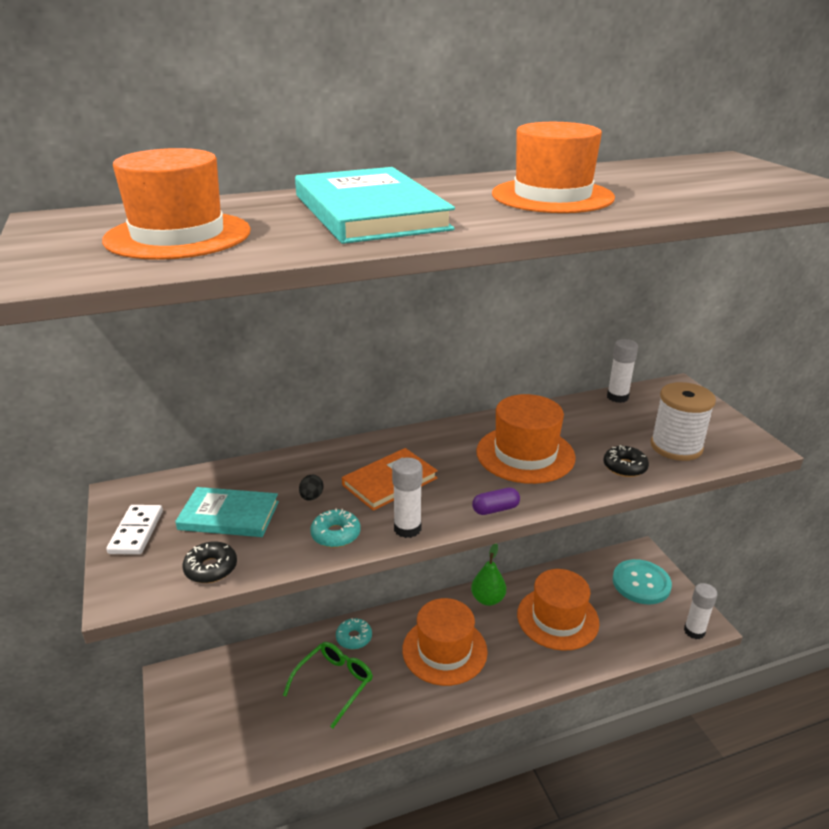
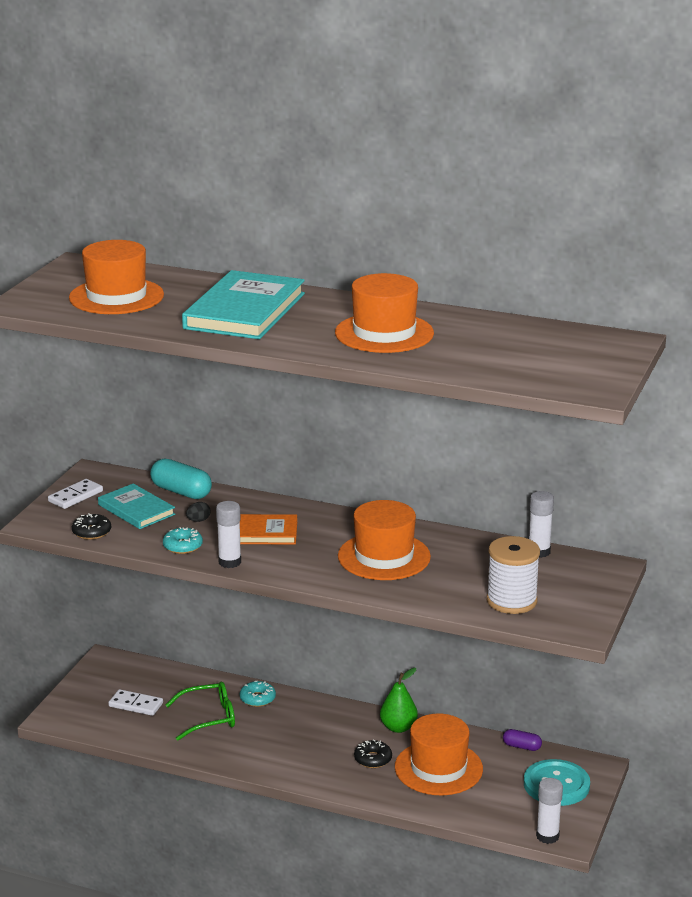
camera: 40 degrees right, 5 degrees down
orange hat [402,598,488,686] -> none
purple capsule [472,488,520,515] -> purple capsule moved to [503,729,542,751]
black donut [603,445,649,477] -> black donut moved to [354,739,392,768]
none -> white domino [108,689,163,716]
none -> turquoise capsule [150,459,212,499]

